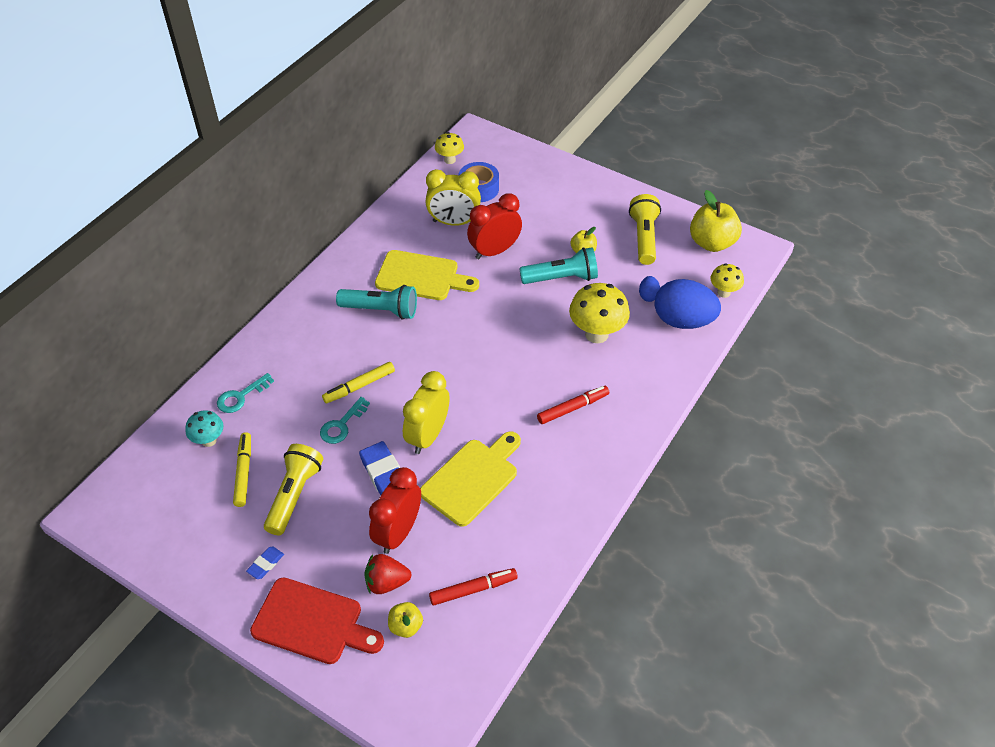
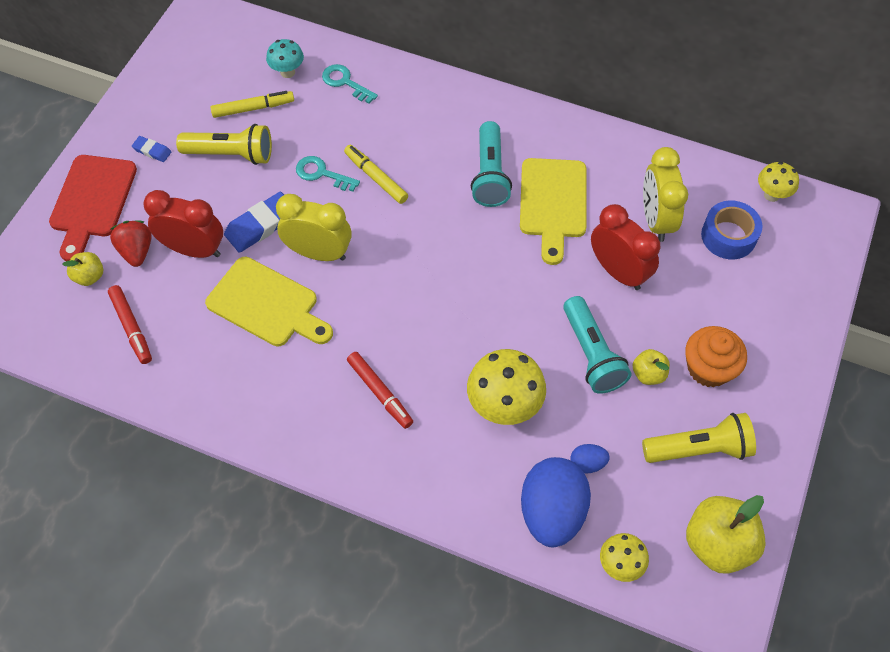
camera: 80 degrees right, 10 degrees up
none -> orange cupcake [685,326,747,388]

